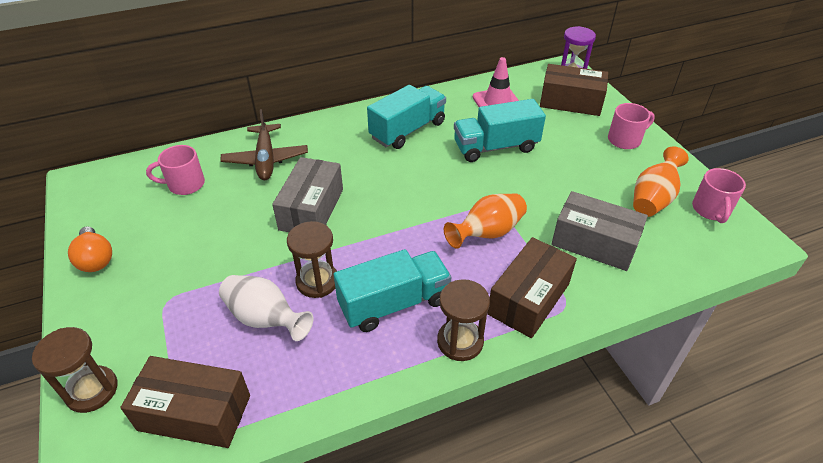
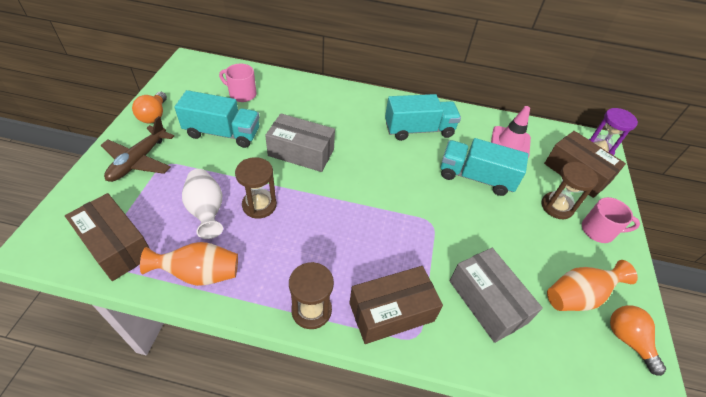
camera: 30 degrees right, 5 degrees up
brown hourglass [32,327,118,413] -> brown hourglass moved to [542,162,598,219]
brown plane [220,109,308,180] -> brown plane moved to [101,116,174,182]
grey box [272,157,343,232] -> grey box turned 60 degrees clockwise [265,114,335,172]
turquoise truck [334,249,451,332] -> turquoise truck moved to [174,90,259,148]
orange vase [444,194,527,249] -> orange vase moved to [140,242,238,286]
pink mug [692,168,746,223] -> orange light bulb [610,305,666,376]

